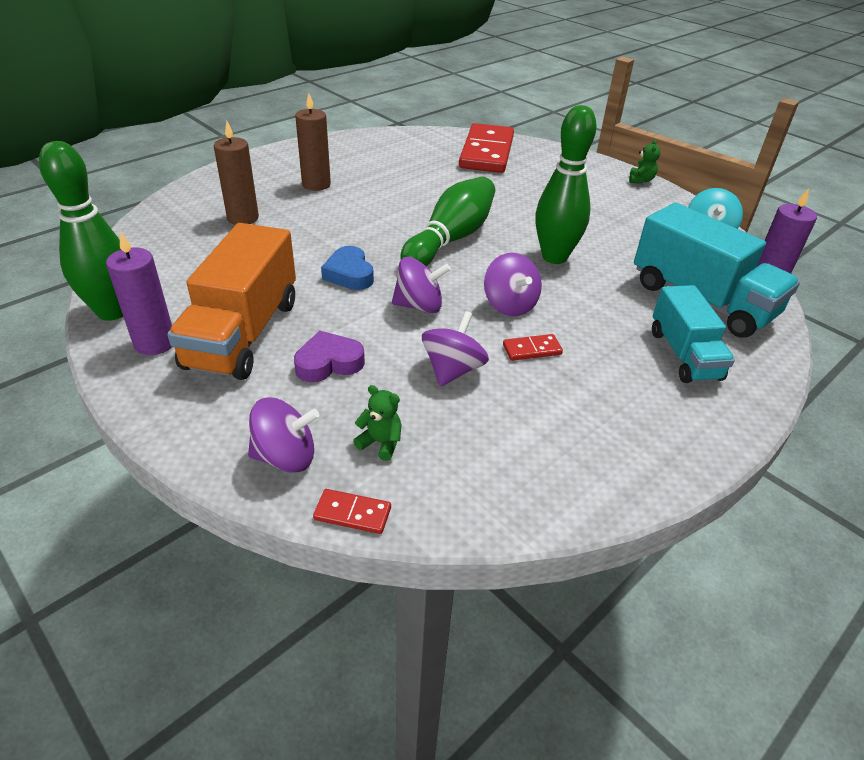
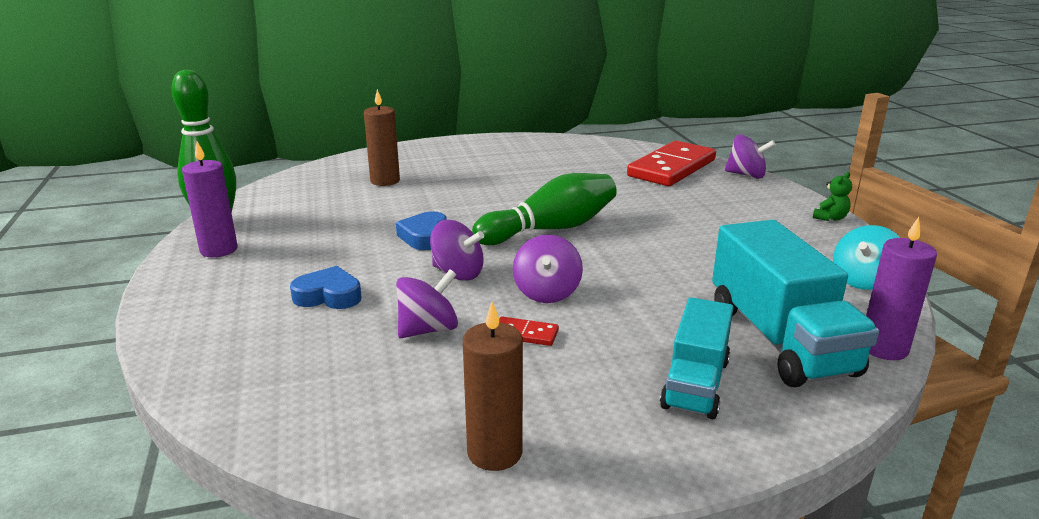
camera: 30 degrees right, 15 degrees down
orange truck [167,223,296,380] -> none
purple spinning top [248,398,319,473] -> purple spinning top moved to [725,134,776,179]
purple heart [294,331,365,382] -> blue heart [290,266,362,309]
brown candle [295,93,331,191] -> brown candle moved to [463,302,523,471]
red domino [313,489,391,534] -> none
green teddy bear [353,385,402,461] -> none
green bowling pin [535,105,597,264] -> none

